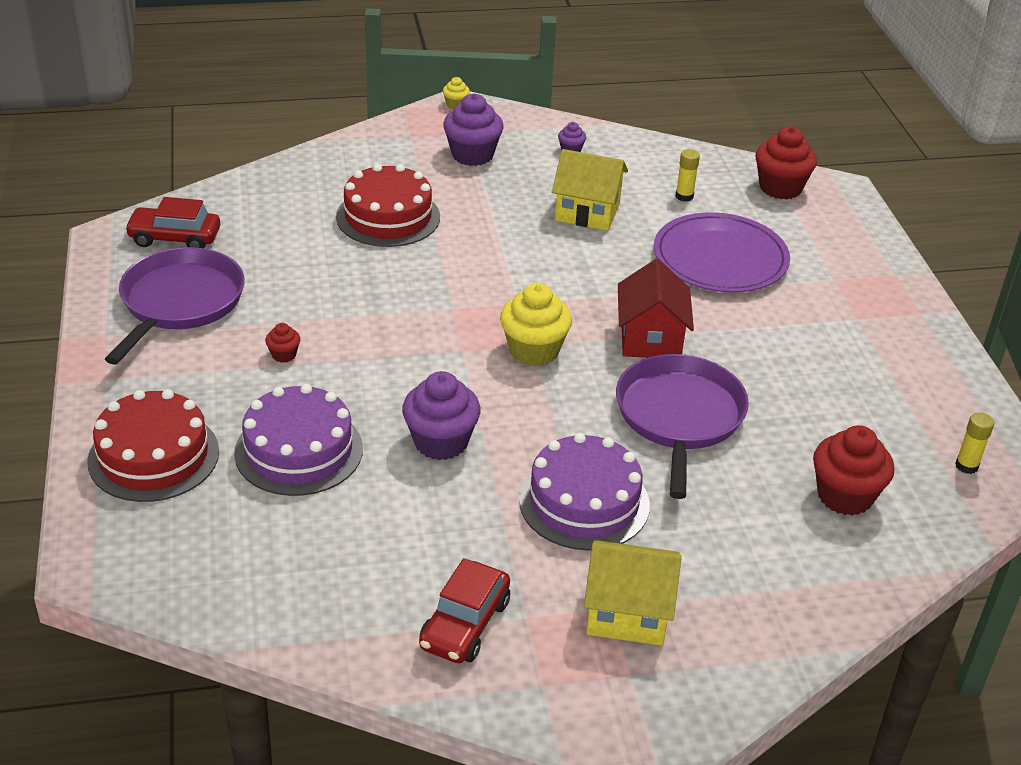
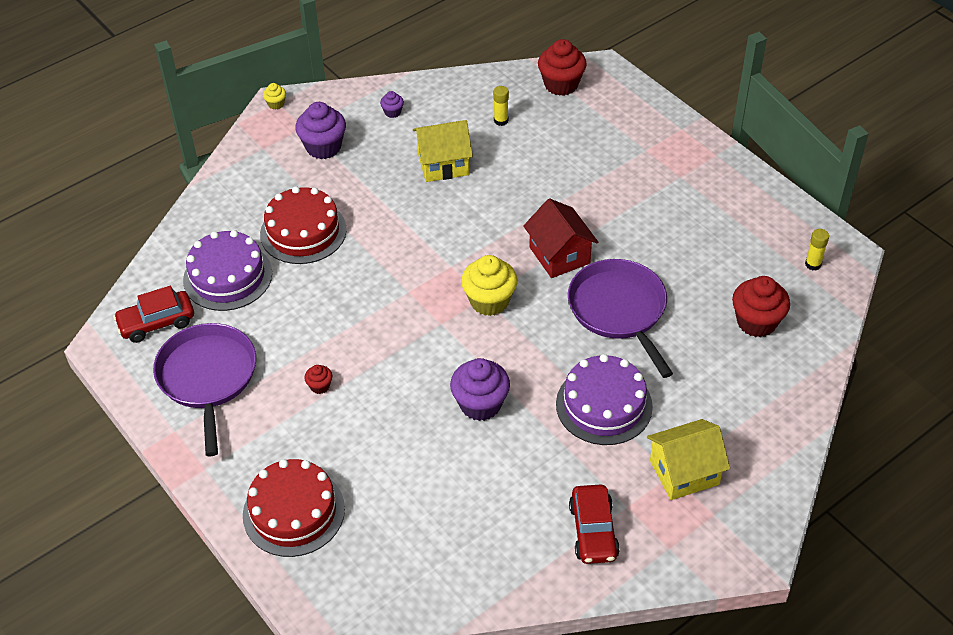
camera: 25 degrees left, 10 degrees up
purple cake [234,384,363,496] -> purple cake moved to [183,230,272,311]
purple plate [654,212,790,293] -> none

